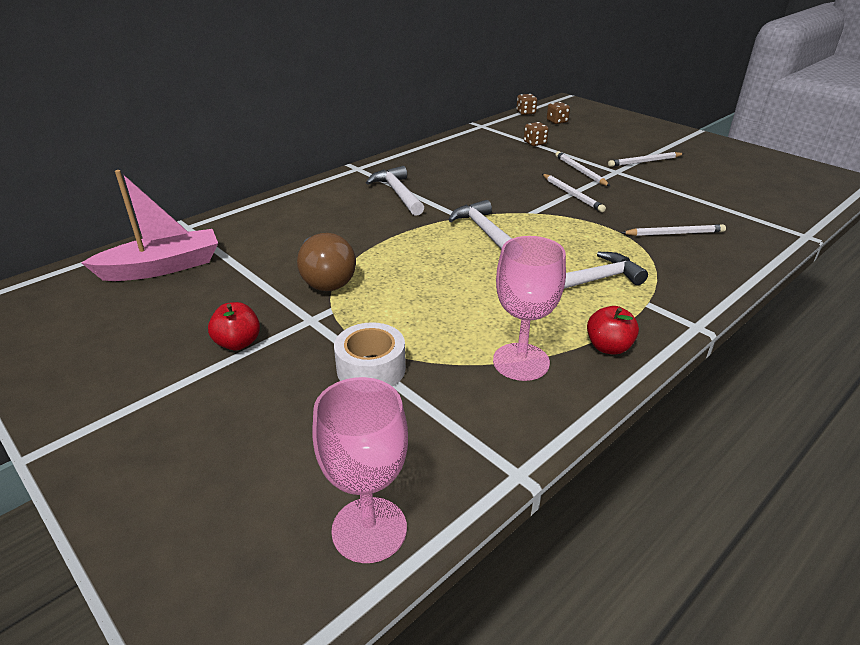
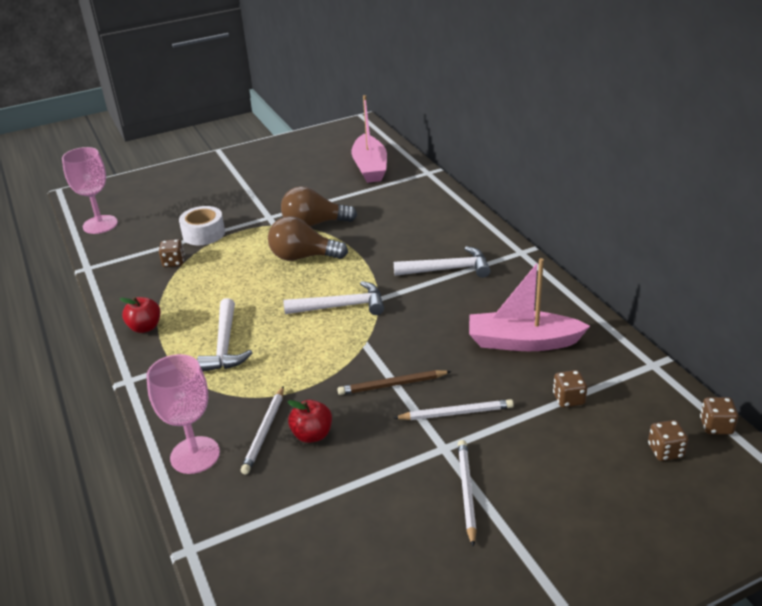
camera: 110 degrees right, 0 degrees up
red apple [208,302,260,350] -> red apple moved to [287,400,332,443]
pink goblet [493,236,566,381] -> pink goblet moved to [146,354,220,474]
white pencil [542,174,606,212] -> brown pencil [337,370,452,395]
none -> brown dice [159,239,185,267]
none -> brown light bulb [268,216,348,261]
none -> pink boat [469,258,590,351]

